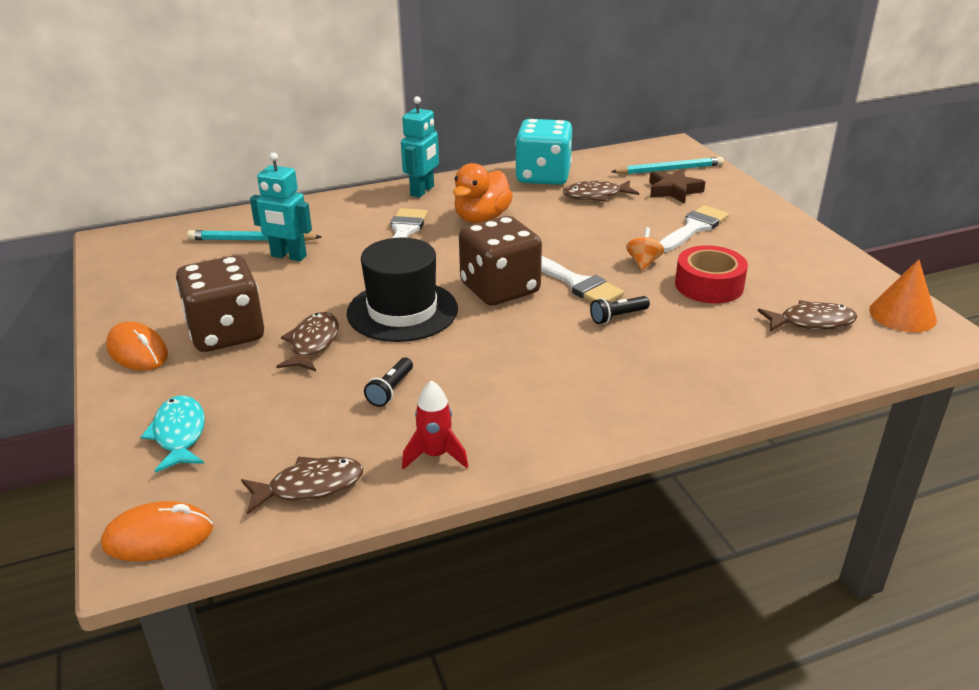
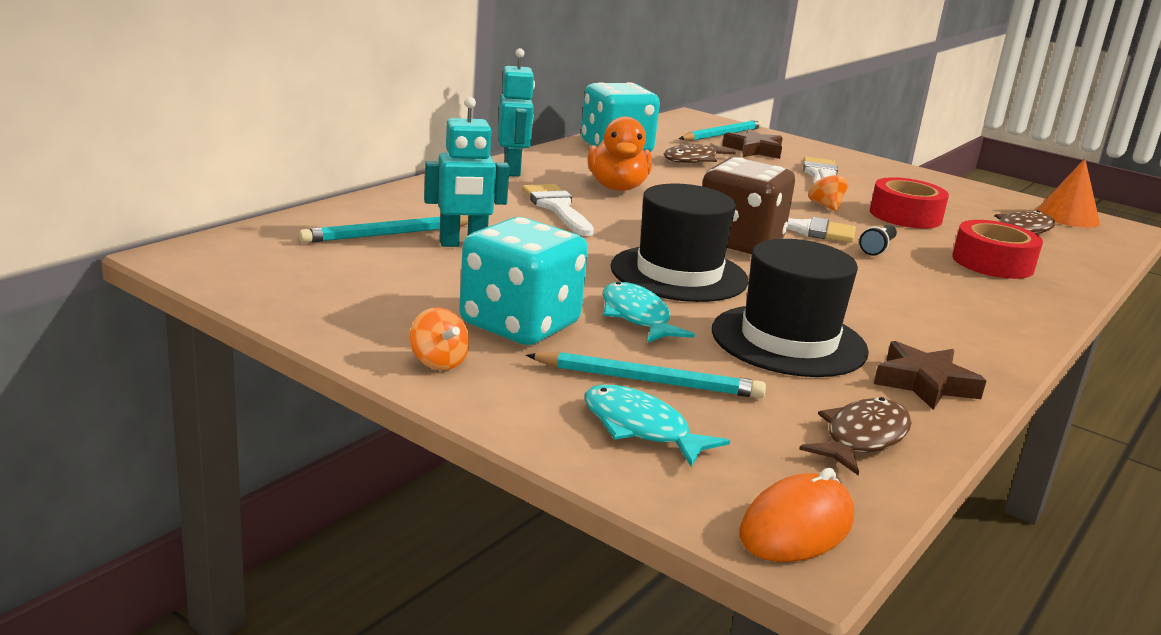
camera: 35 degrees left, 10 degrees down
orange mouse [106,321,168,371] -> orange spinning top [410,307,469,371]
brown dice [176,255,264,352] -> turquoise dice [459,217,588,345]
brown fish [276,312,338,371] -> turquoise fish [603,282,695,343]
black flashlight [364,357,413,407] -> black hat [712,239,869,377]
red rocket [402,380,468,470] -> brown star [874,341,987,410]
none -> turquoise pencil [526,352,766,398]
none -> red tape [952,220,1043,279]

